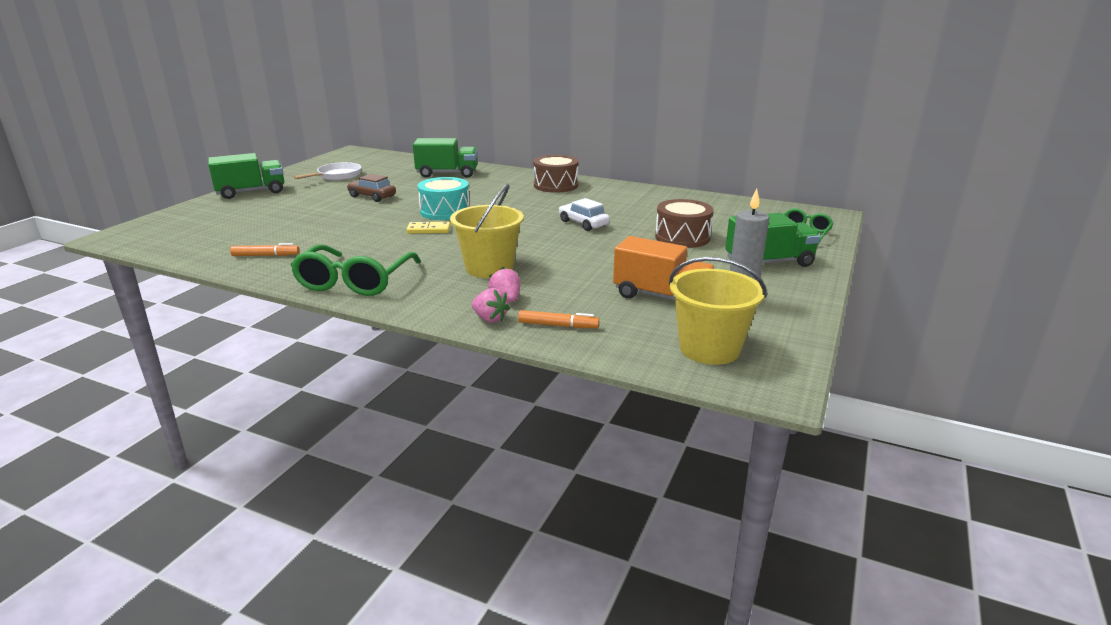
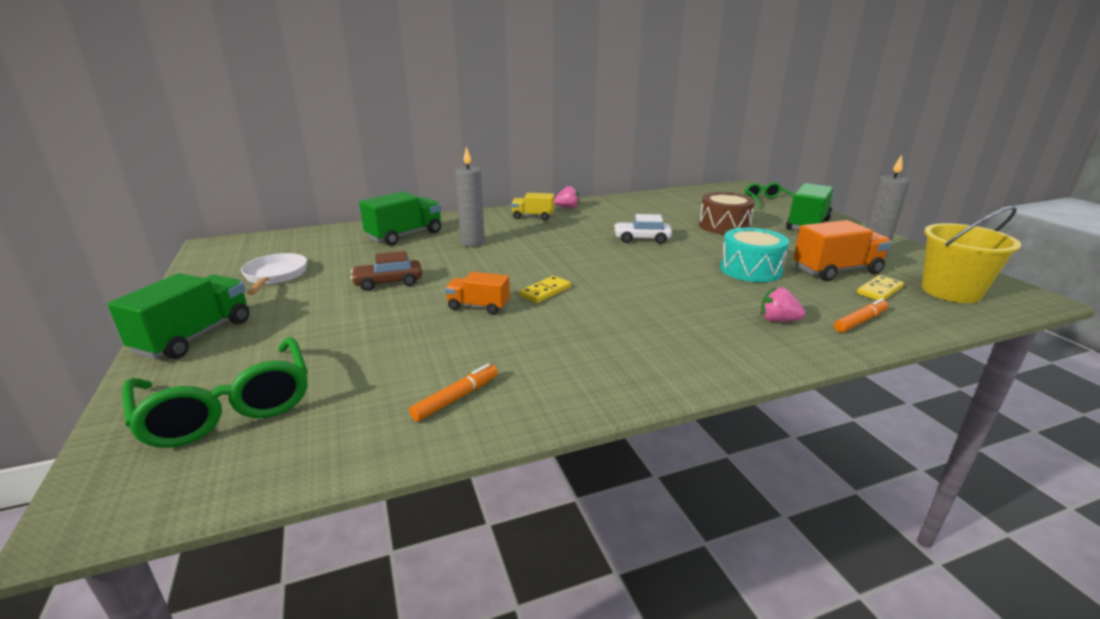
camera: 45 degrees left, 0 degrees up
green glasses [291,245,421,296] -> green glasses moved to [122,337,308,448]
turquoise drum [418,177,470,220] -> turquoise drum moved to [720,228,789,282]
yellow bucket [450,184,524,278] -> none
pink strawberry [472,288,510,323] -> pink strawberry moved to [554,186,579,208]
brown drum [533,155,579,193] -> yellow truck [511,193,554,220]
none -> orange truck [445,272,510,315]
none -> grey candle [455,147,485,247]
none -> yellow domino [857,275,904,300]

